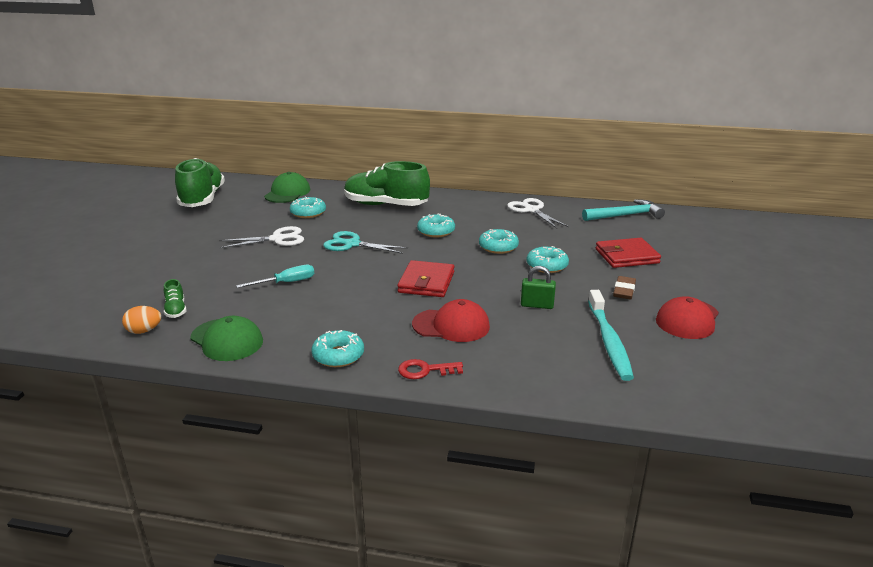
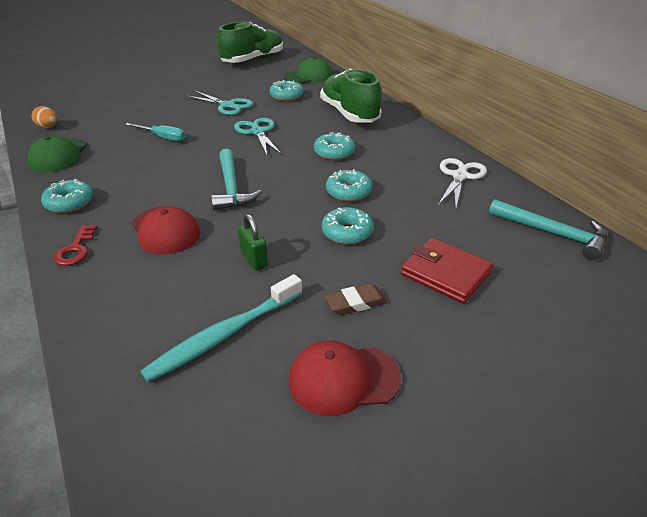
camera: 50 degrees right, 10 degrees up
green shoe [164,279,186,318] -> none
white scissors [219,226,304,248] -> turquoise scissors [186,91,253,115]
red wallet [397,260,454,297] -> turquoise hammer [211,149,261,211]
red key [398,359,463,379] -> red key turned 135 degrees counterclockwise [53,225,97,266]

